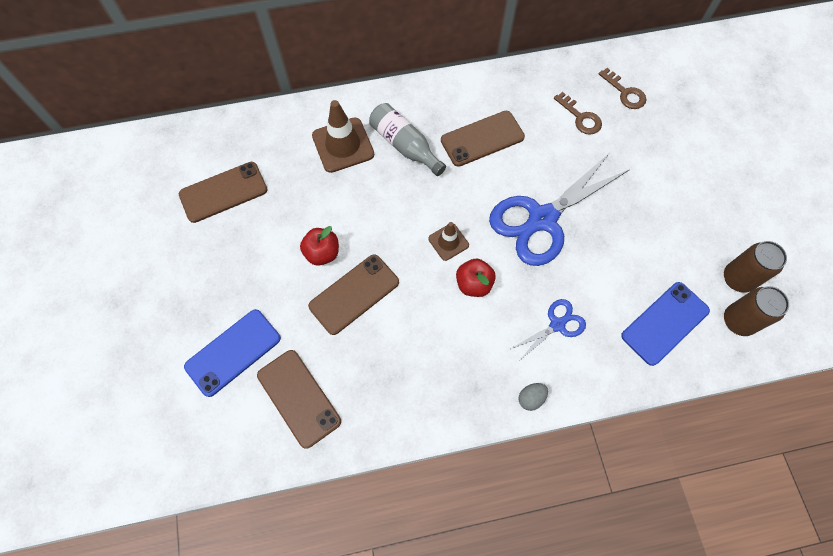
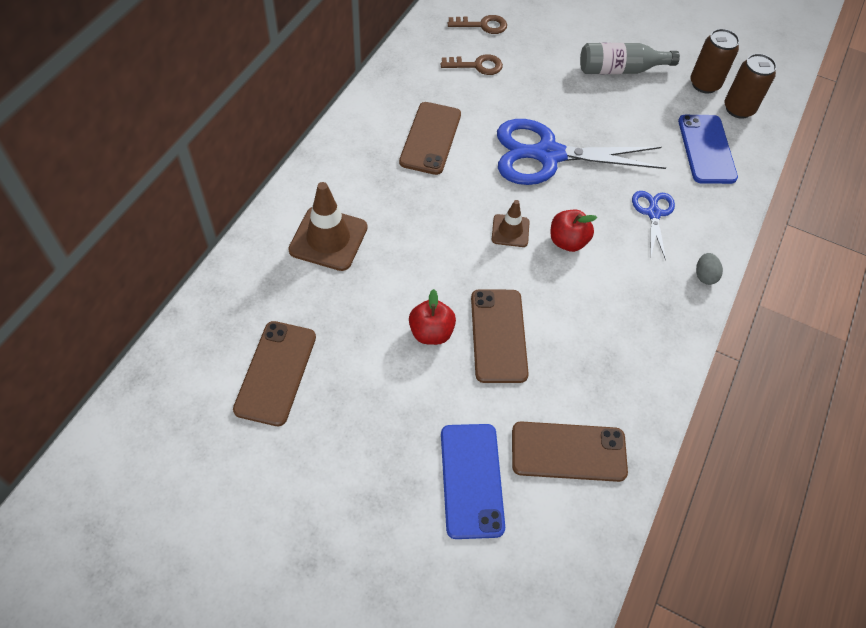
camera: 55 degrees left, 10 degrees down
grey bottle [369,103,446,176] -> grey bottle moved to [580,43,680,74]
blue scissors [489,153,630,266] -> blue scissors turned 90 degrees clockwise [497,119,666,185]

